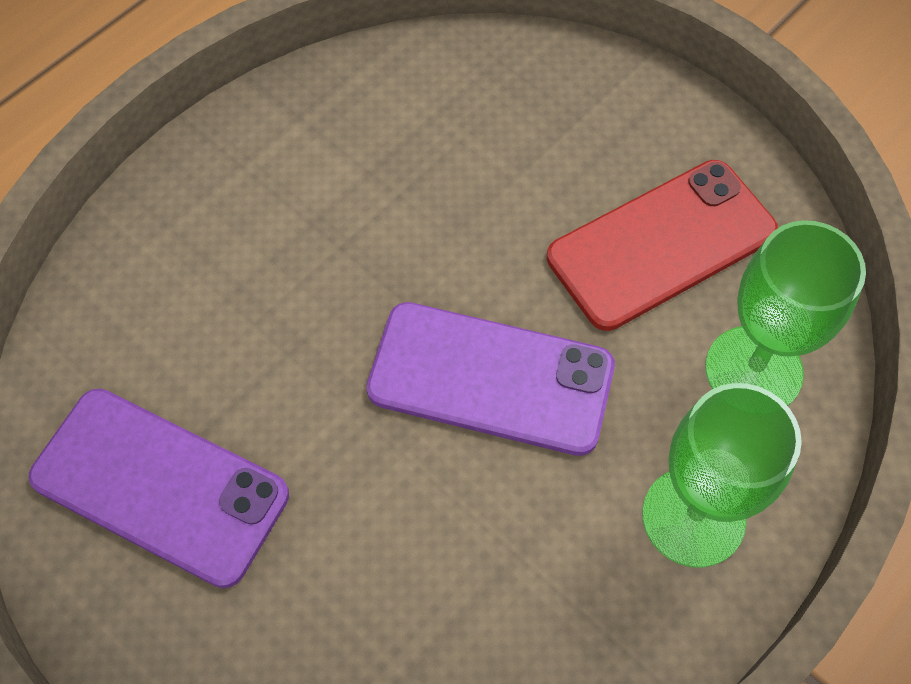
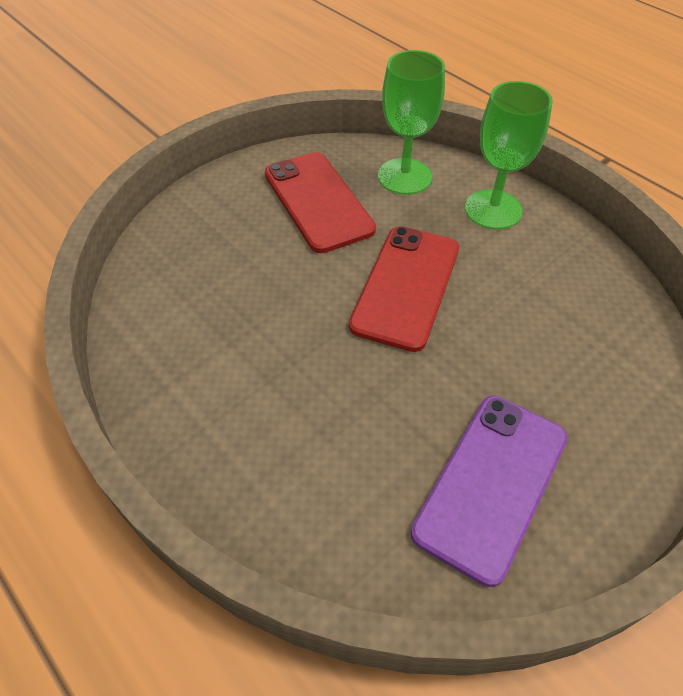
camera: 85 degrees left, 10 degrees down
purple phone [366,302,615,456] -> red phone [349,226,459,352]

